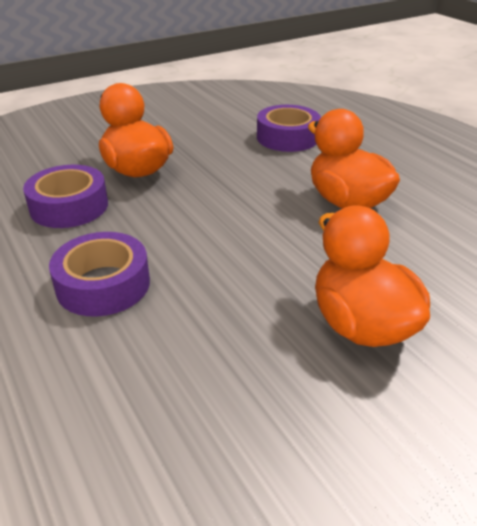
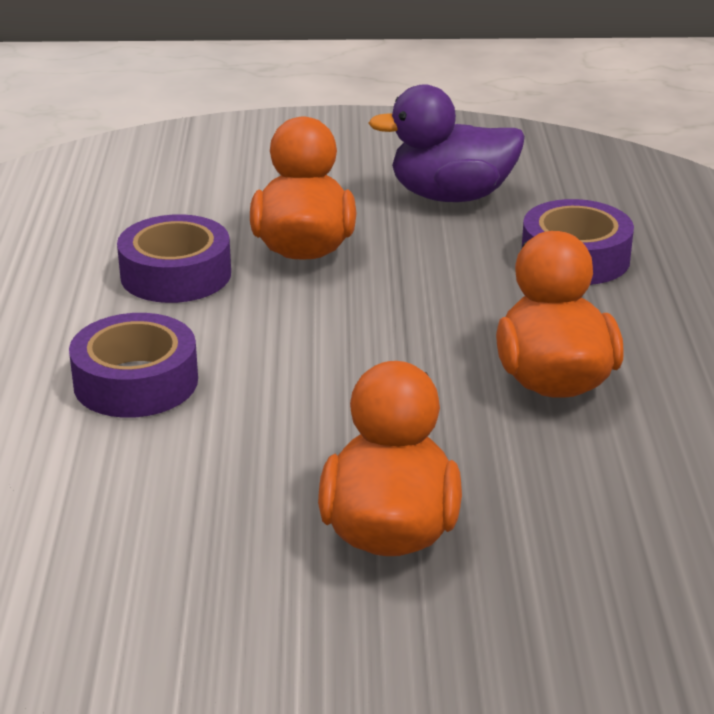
camera: 30 degrees right, 5 degrees down
none -> purple duck [368,84,525,202]

